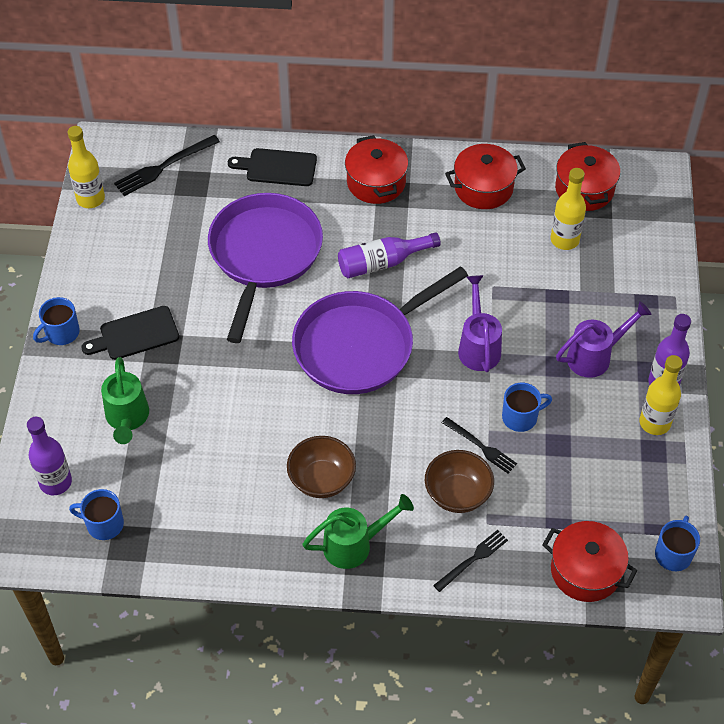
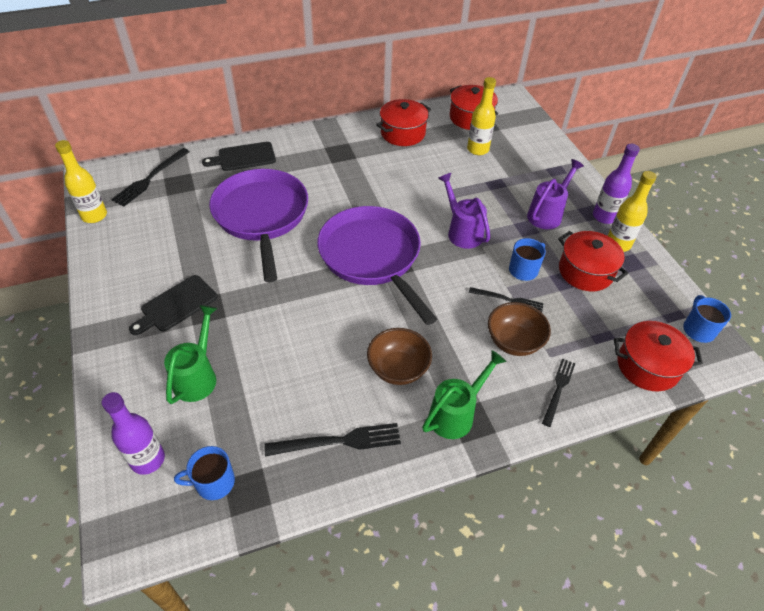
camera: 25 degrees left, 5 degrees down
blue mug [33,297,80,345] -> none
green watering can [101,357,149,444] -> green watering can turned 135 degrees counterclockwise [164,305,217,404]
purple pan [292,266,468,394] -> purple pan turned 120 degrees clockwise [317,206,437,325]
purple bottle [338,232,441,278] -> none
red pot [345,135,408,204] -> red pot moved to [558,231,628,291]
none -> black fork [264,423,401,456]

